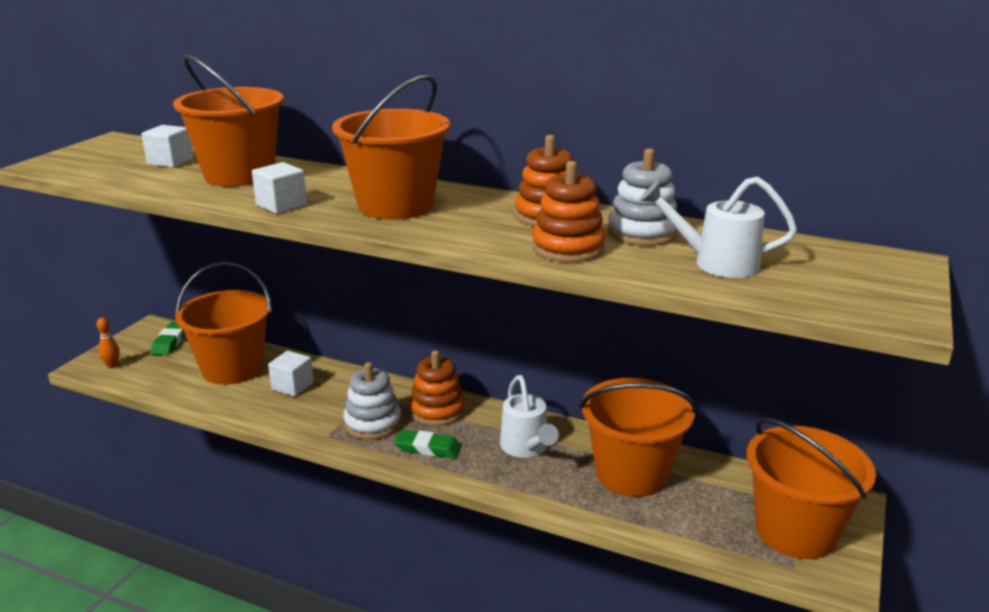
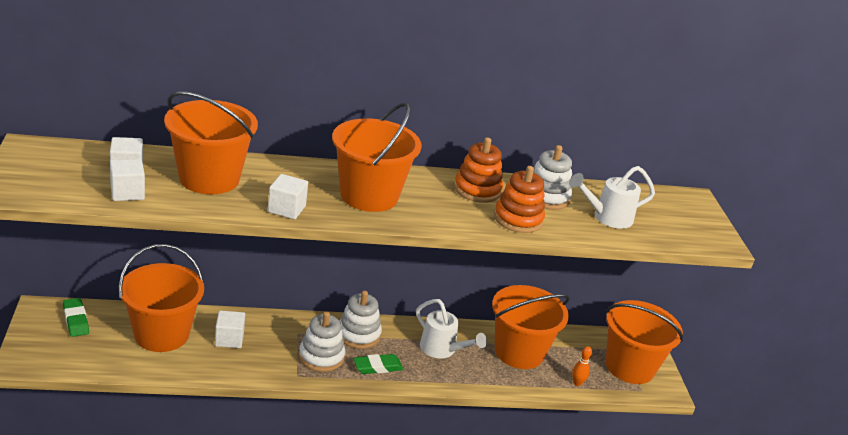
camera: 35 degrees left, 5 degrees up
orange bowling pin [97,318,120,368] -> orange bowling pin moved to [572,346,592,386]
orange stacking toy [409,350,465,426] -> white stacking toy [339,291,382,349]
none -> white cube [110,159,145,201]

